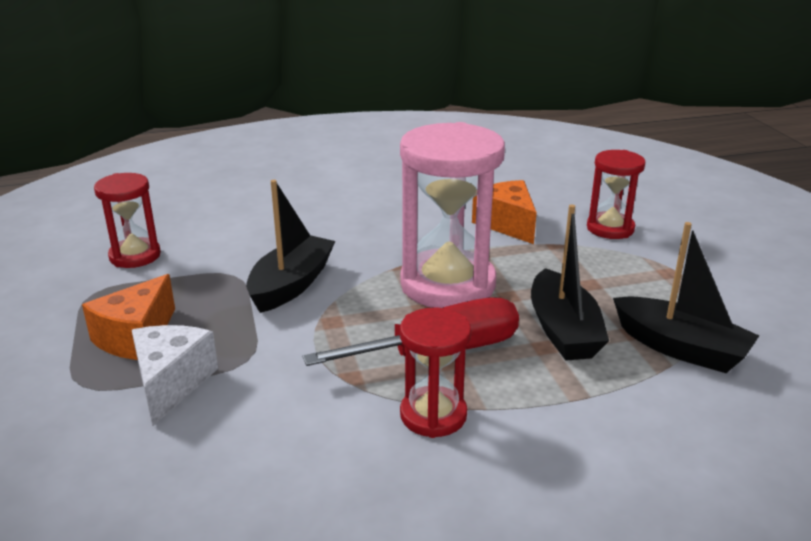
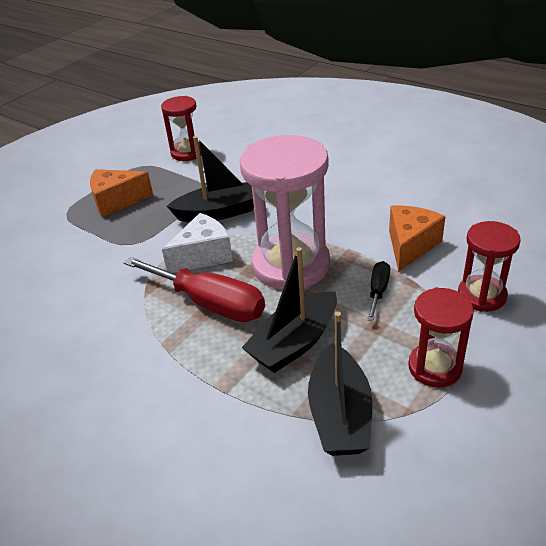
camera: 55 degrees right, 10 degrees up
white cheese [132,325,218,426] -> white cheese moved to [162,213,233,273]
red hourglass [400,307,471,438] -> red hourglass moved to [408,287,474,387]
none -> black screwdriver [368,261,390,321]

